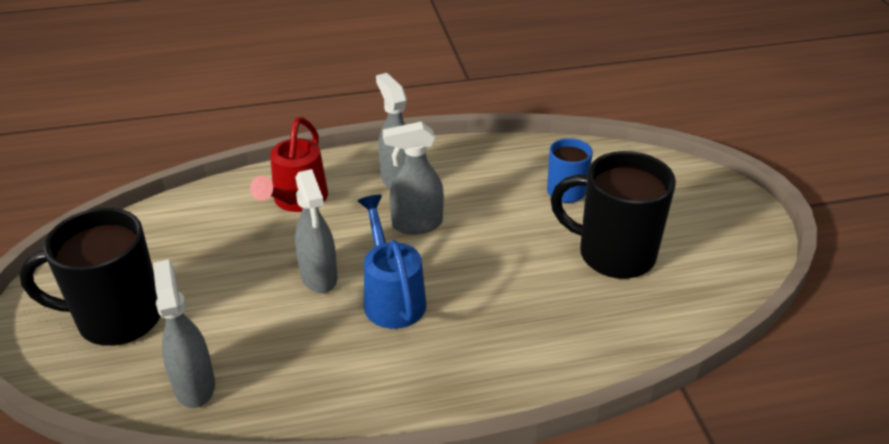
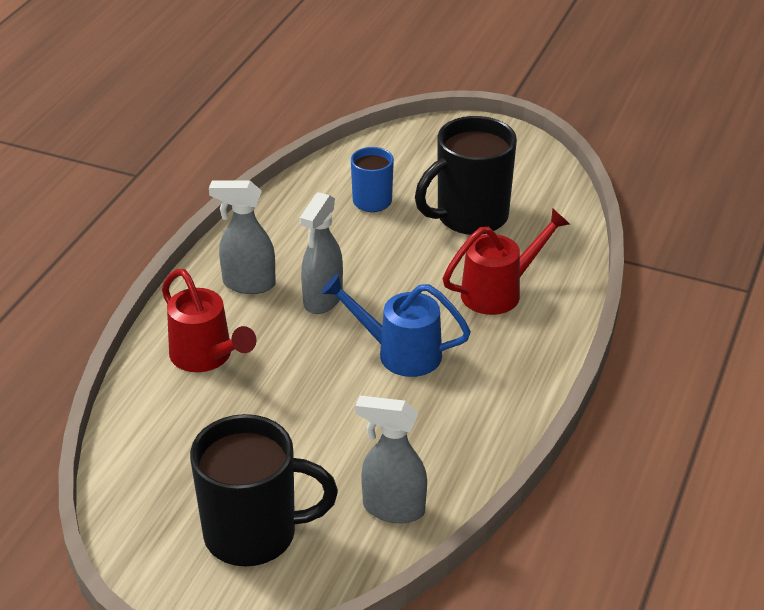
camera: 55 degrees left, 0 degrees up
black mug [19,208,160,346] -> black mug turned 120 degrees counterclockwise [190,414,338,567]
grey spray bottle [295,169,338,293] -> none
none -> red watering can [443,208,570,315]

